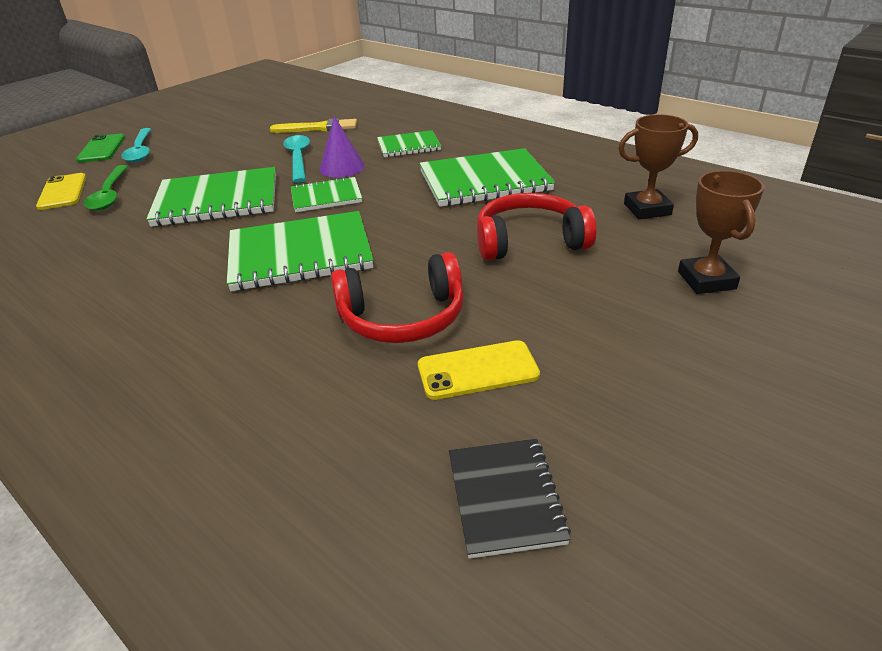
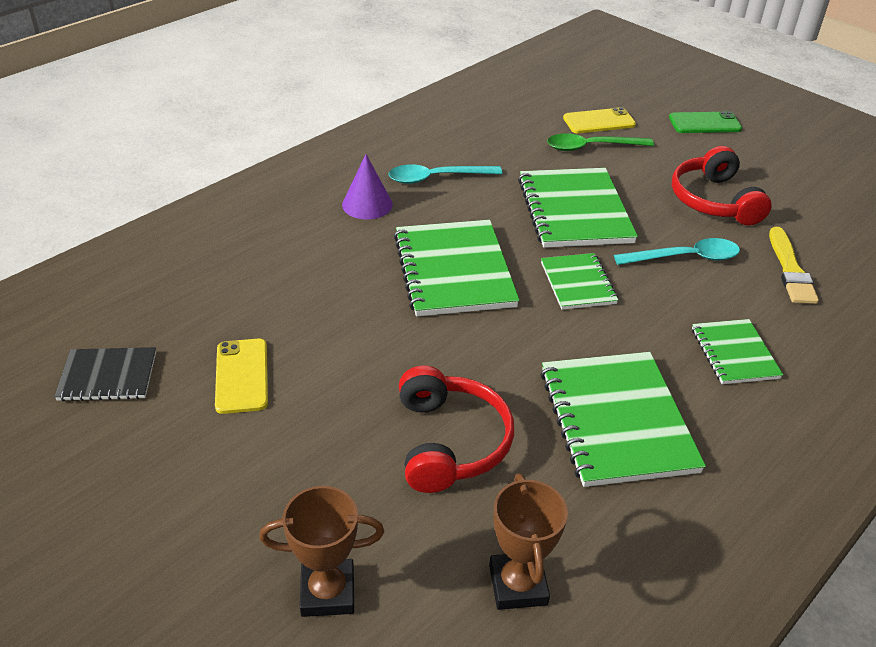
camera: 90 degrees right, 5 degrees up
turquoise spoon [121,128,151,163] -> turquoise spoon moved to [389,164,502,184]
purple cone [320,116,365,177] -> purple cone moved to [342,154,393,219]
red headphones [331,252,464,343] -> red headphones moved to [672,146,772,225]

